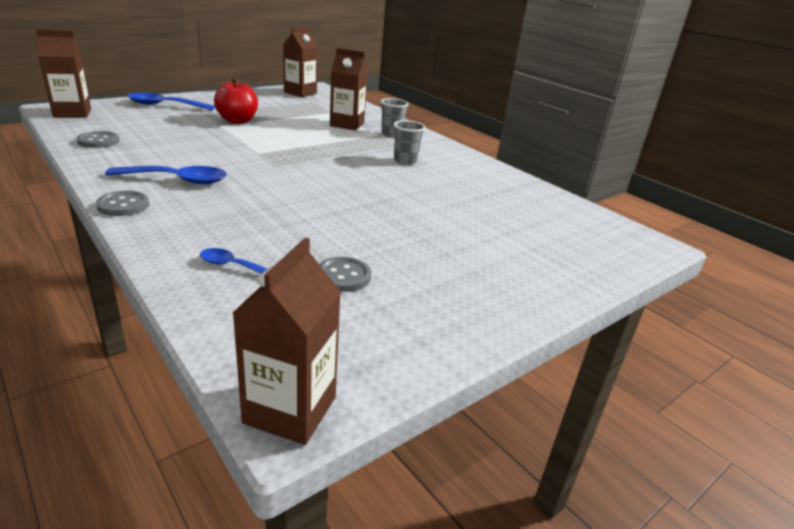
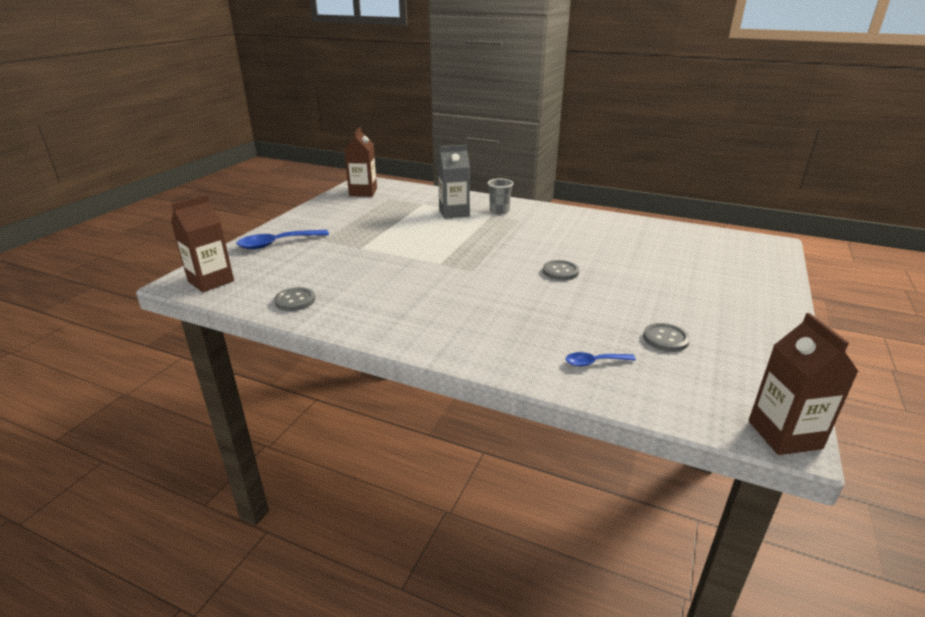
camera: 25 degrees left, 0 degrees up
grey button [96,191,149,216] -> grey button moved to [543,260,579,280]
blue spoon [105,166,227,184] -> none
red apple [214,77,258,124] -> none
brown carton [330,48,368,130] -> grey carton [438,145,470,219]
grey cup [393,120,425,165] -> none

